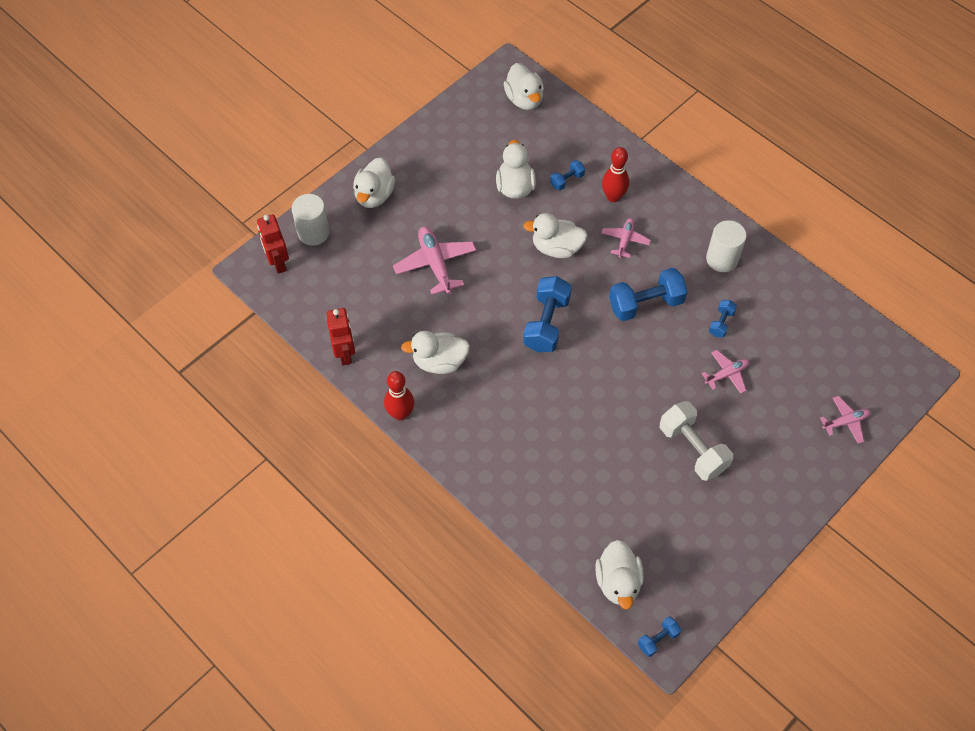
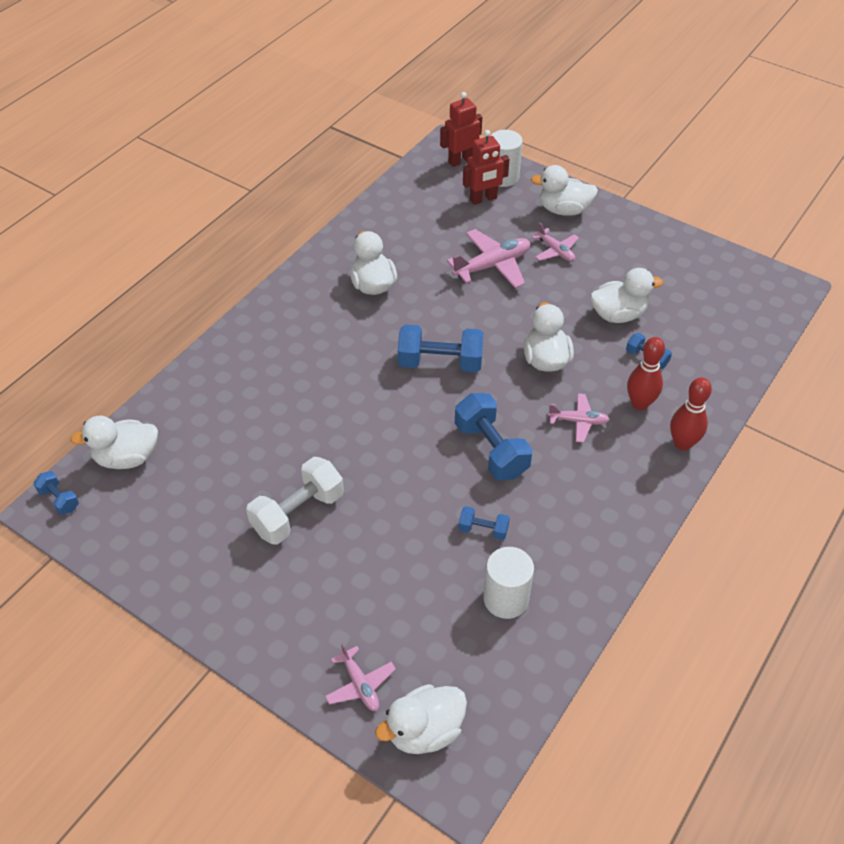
camera: 80 degrees right, 10 degrees down
red robot [326,308,355,365] -> red robot moved to [463,130,510,205]
red bowling pin [384,371,414,420] -> red bowling pin moved to [670,377,712,451]
white duck [504,63,544,110] -> white duck moved to [375,684,467,754]
pink plane [701,350,749,393] -> pink plane moved to [532,222,579,261]
white cylinder [706,220,747,272] -> white cylinder moved to [483,547,534,619]

